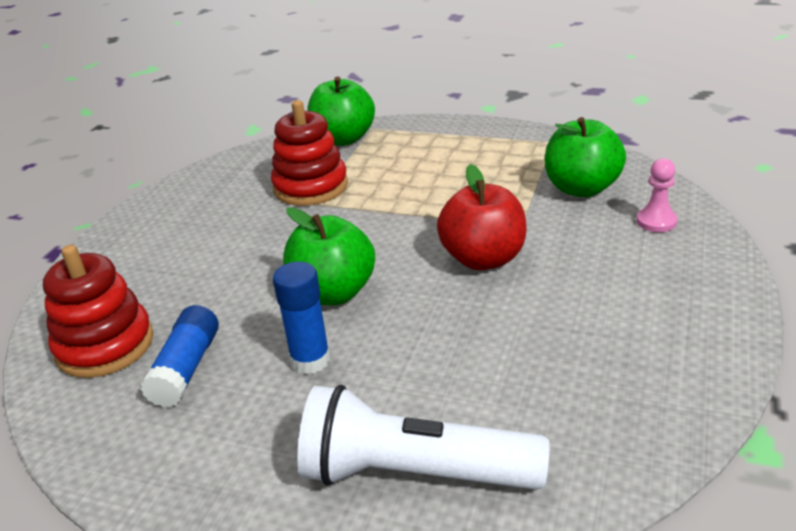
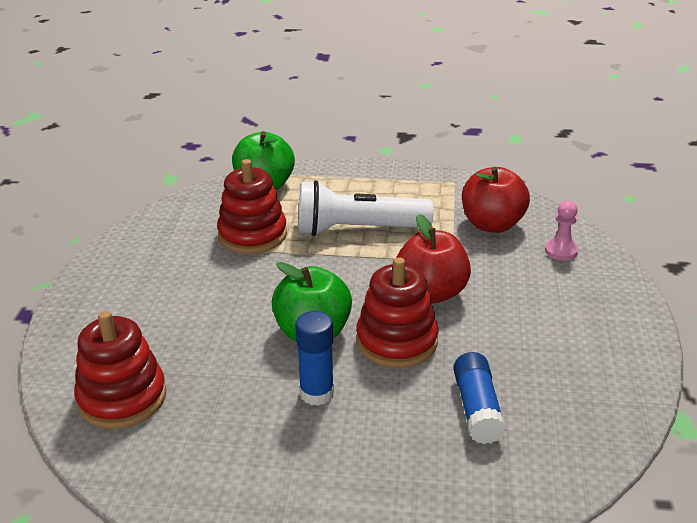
camera: 15 degrees left, 0 degrees up
blue glue stick [140,305,219,407] -> blue glue stick moved to [453,352,506,444]
white flashlight [297,385,549,490] -> white flashlight moved to [299,180,434,236]
green apple [545,117,626,197] -> red apple [462,167,530,233]
none -> red stacking toy [356,257,438,368]

